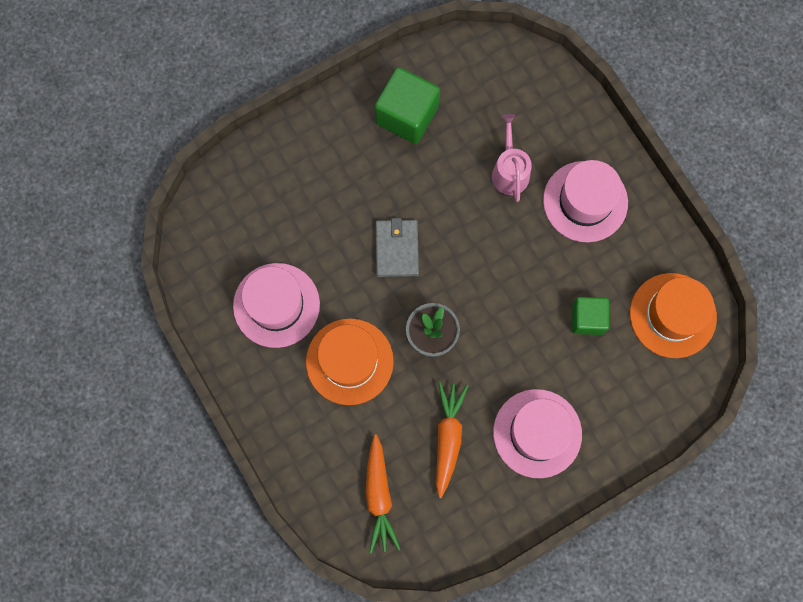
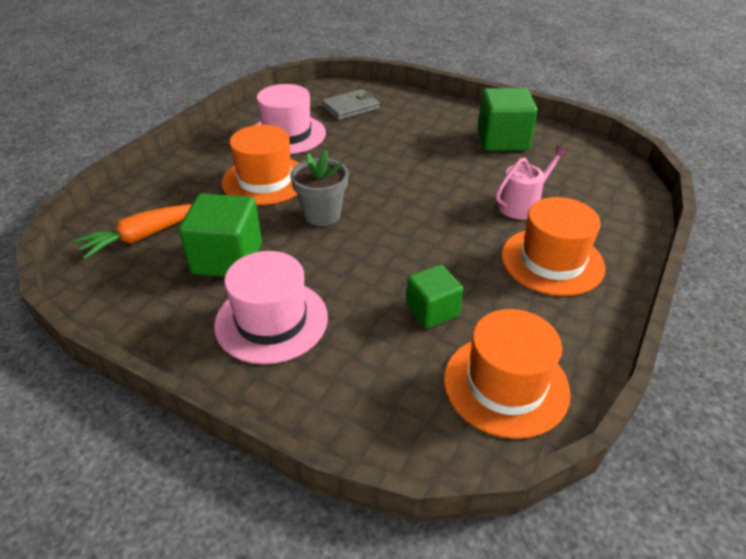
camera: 60 degrees right, 35 degrees down
grey wallet [376,218,419,277] -> grey wallet moved to [322,89,380,120]
orange carrot [436,382,468,498] -> green cube [179,193,262,277]
pink hat [543,160,628,242] -> orange hat [502,197,605,296]

